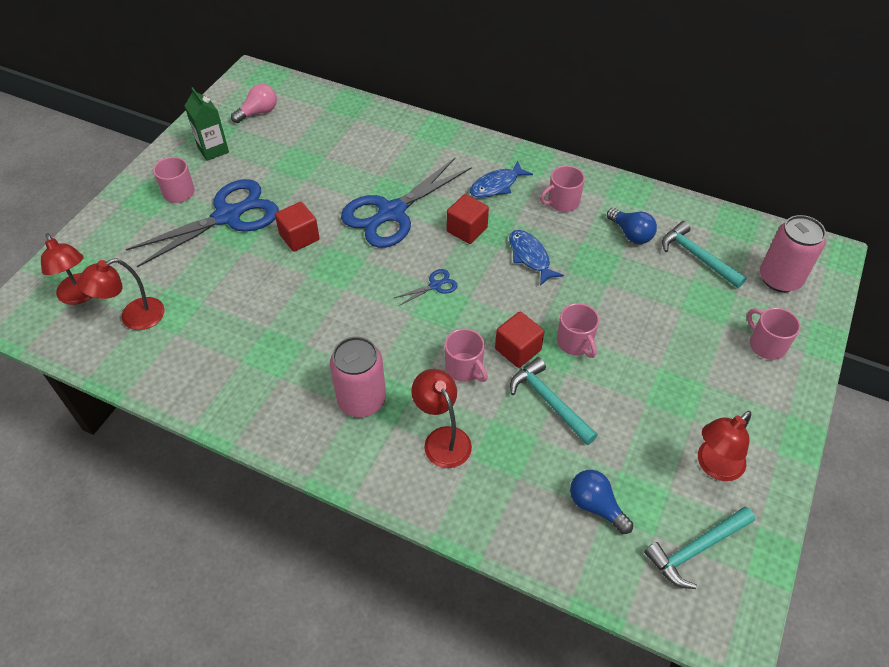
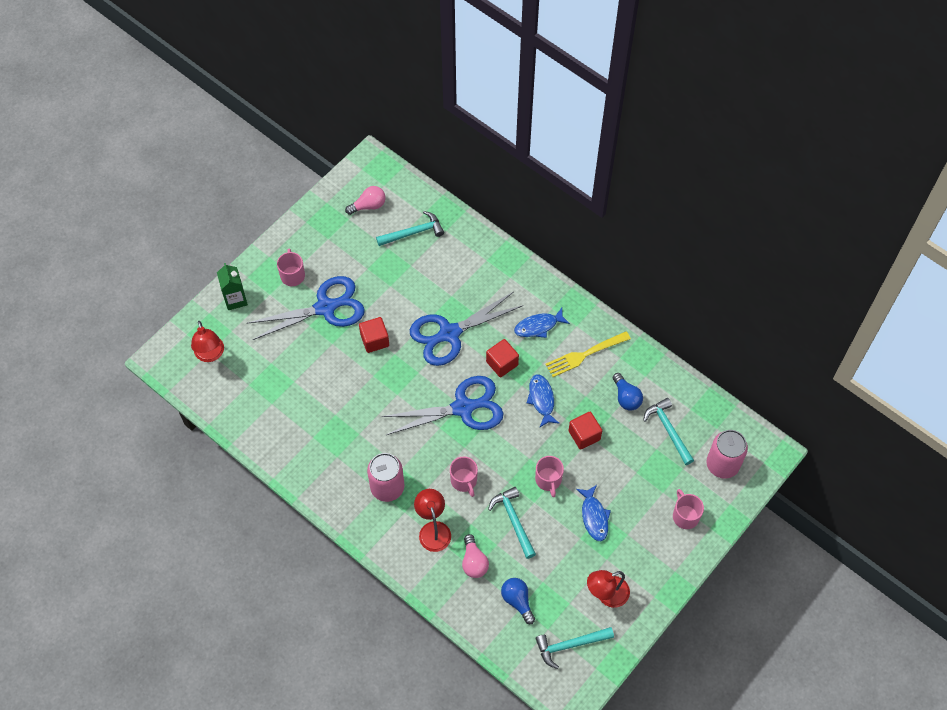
camera: 15 degrees right, 10 degrees up
red lamp [77,258,165,330] -> none
green carton [184,87,229,161] -> green carton moved to [217,263,248,310]
blue scissors [394,269,458,306] -> blue scissors [381,376,504,435], size x2.47
red cube [495,312,544,368] -> red cube moved to [568,412,602,450]
pink mug [540,166,585,212] -> yellow fork [545,331,631,377]
none -> turquoise hammer [376,211,444,246]
none -> pink light bulb [462,534,489,578]
none -> blue fish [576,485,611,541]

